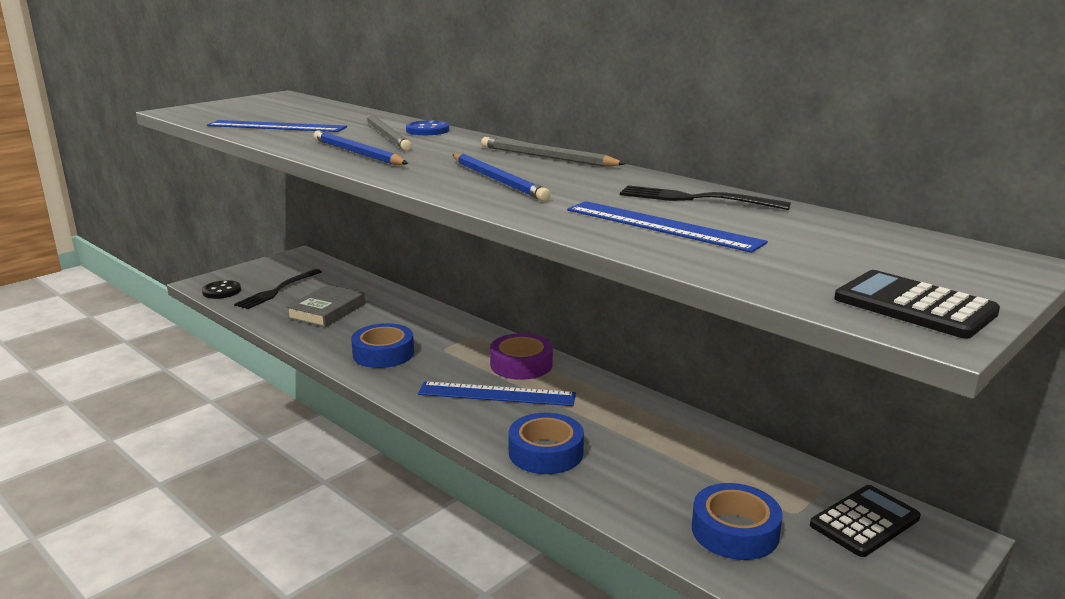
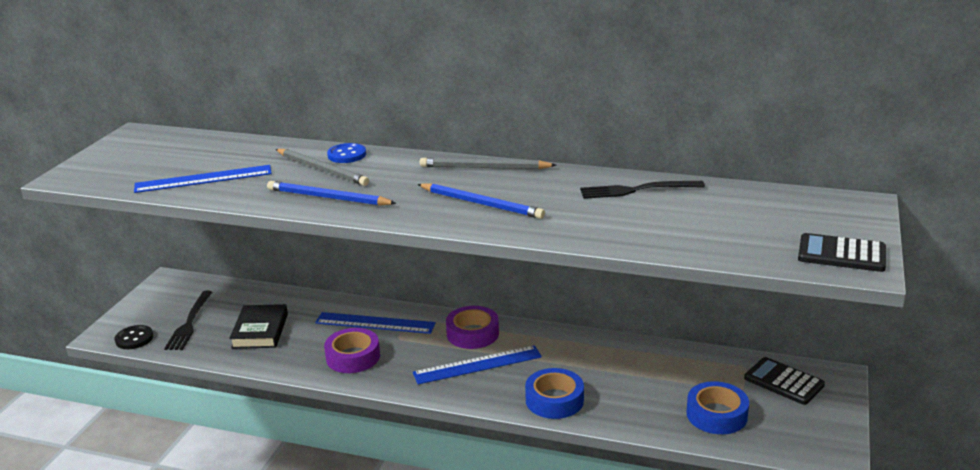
camera: 25 degrees left, 5 degrees up
grey book [286,285,365,328] -> black book [229,304,288,349]
blue tape [351,323,414,368] -> purple tape [324,328,380,373]
blue ruler [567,201,768,253] -> blue ruler moved to [315,312,436,334]
black calculator [810,485,921,557] -> black calculator turned 75 degrees counterclockwise [744,357,825,405]

